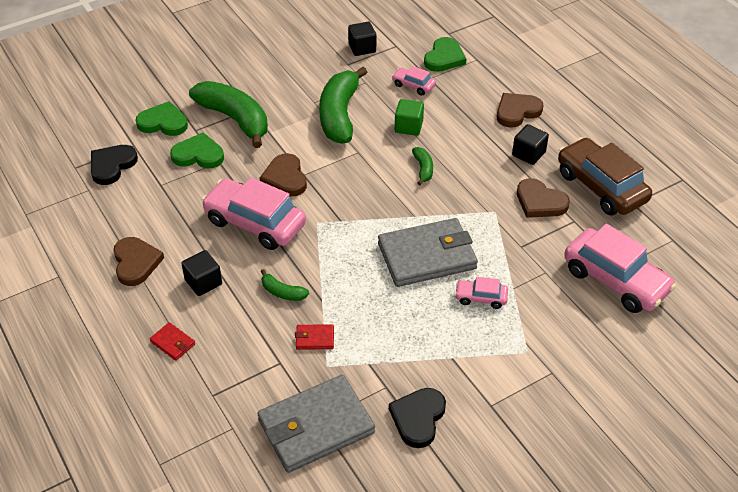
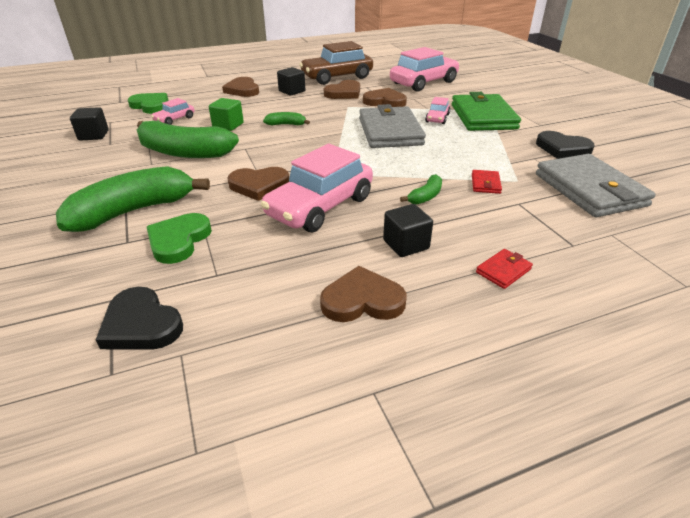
camera: 80 degrees left, 10 degrees down
green heart [136,101,188,136] -> none
none -> brown heart [363,88,407,107]
none -> green wallet [452,92,521,131]

